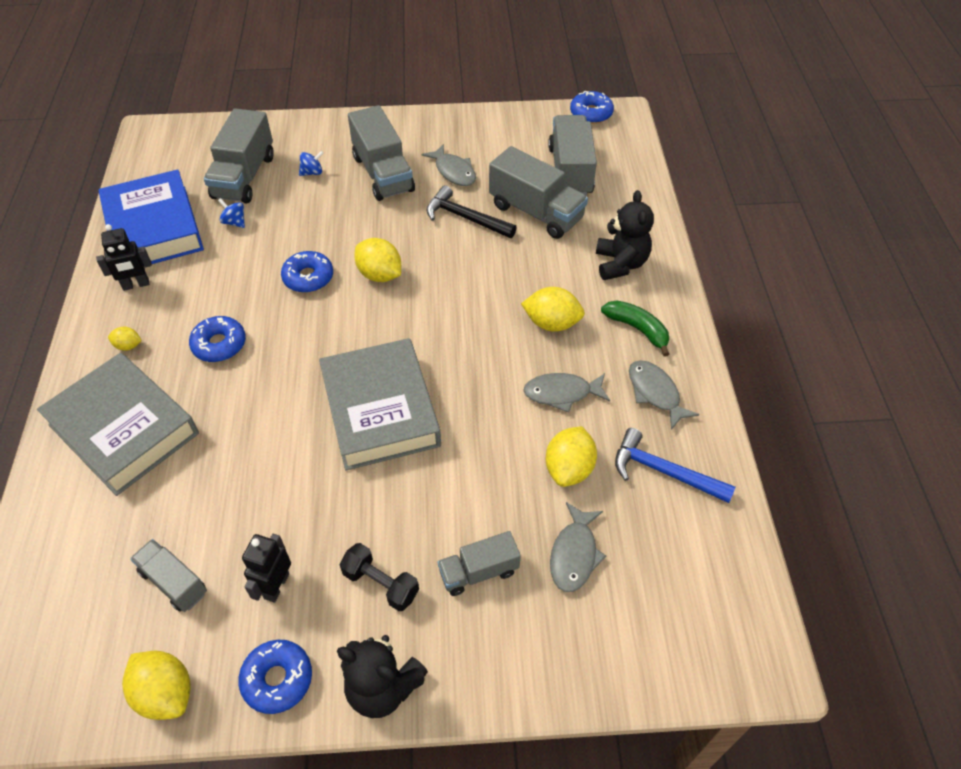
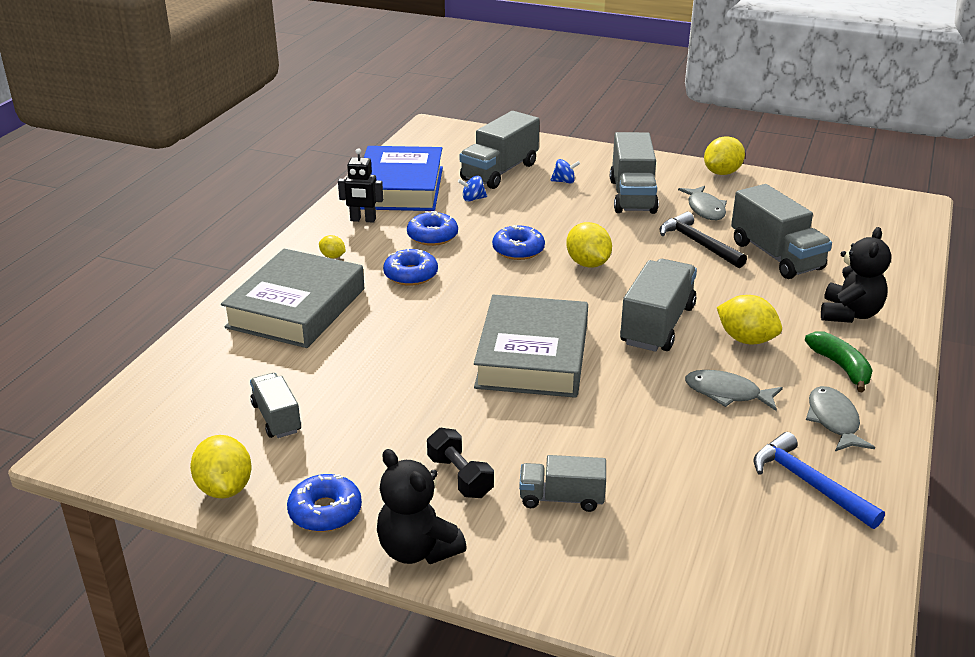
camera: 25 degrees right, 20 degrees down
grey book [37,353,199,496] -> grey book turned 45 degrees clockwise [221,249,364,348]
blue spinning top [218,198,245,228] -> blue spinning top turned 75 degrees counterclockwise [458,175,487,202]
black robot [242,534,291,603] -> none
yellow lemon [546,426,597,487] -> yellow lemon moved to [704,136,745,175]
grey truck [548,115,597,196] -> grey truck moved to [620,259,697,352]
grey fish [550,502,606,592] -> none
blue donut [570,91,614,124] -> blue donut moved to [407,211,458,246]

